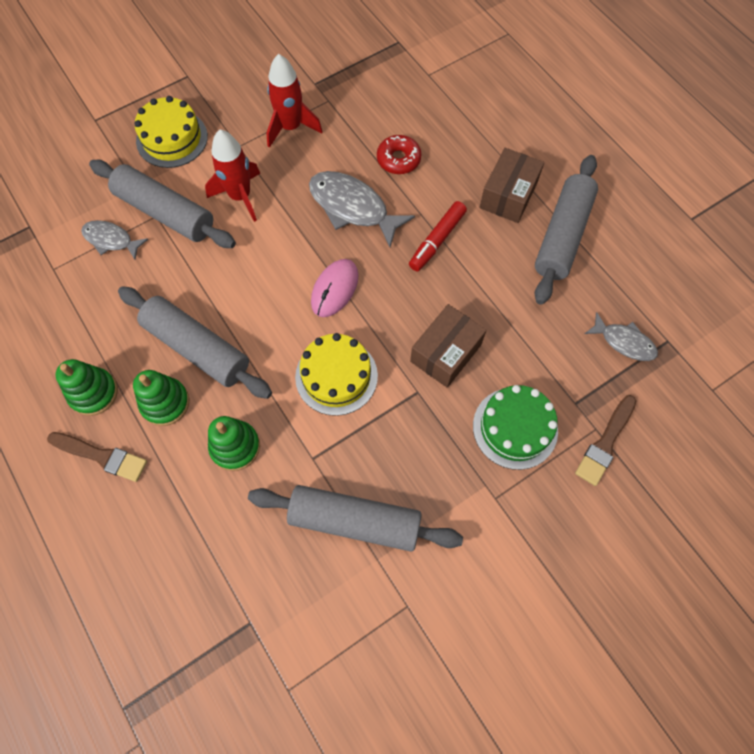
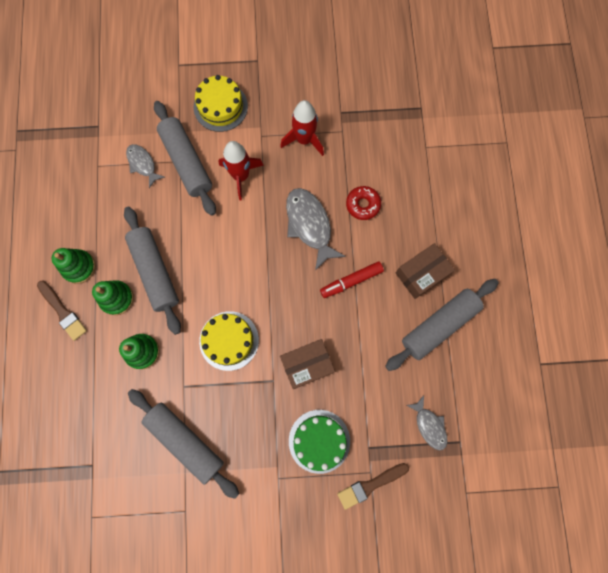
camera: 30 degrees right, 10 degrees up
pink mouse [311,259,358,317] -> none

